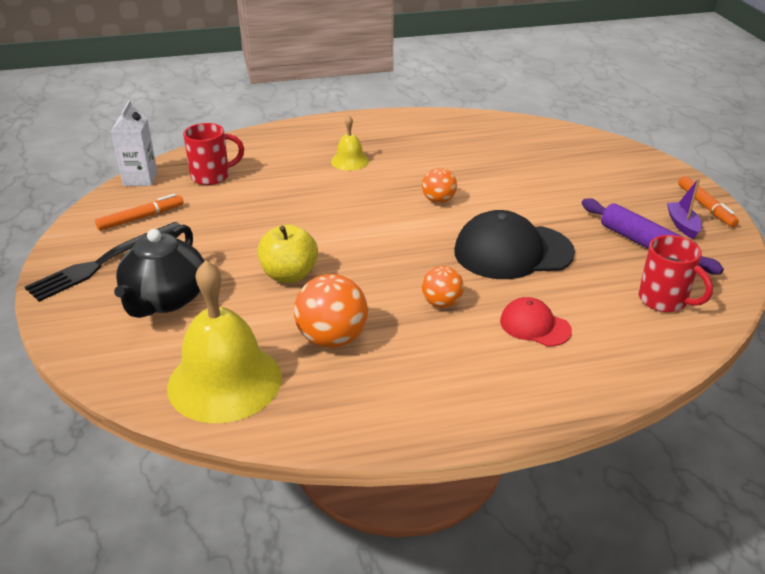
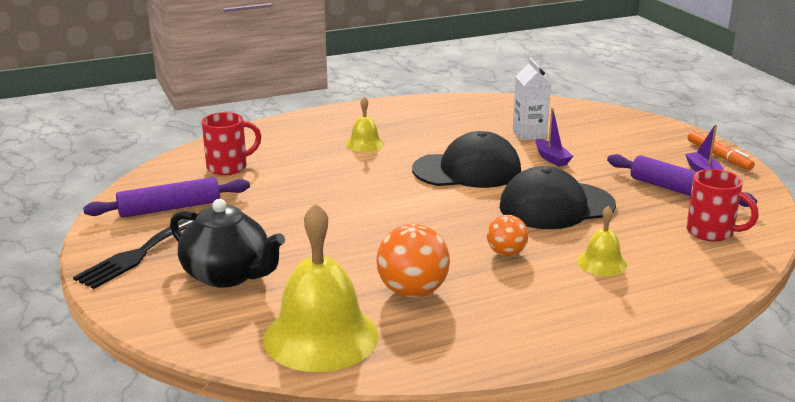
camera: 10 degrees left, 10 degrees down
orange marker [95,194,184,231] -> purple rolling pin [83,177,250,218]
white carton [111,100,157,186] -> white carton moved to [513,58,551,140]
black teapot [114,225,204,318] -> black teapot turned 60 degrees counterclockwise [170,199,285,288]
yellow apple [258,224,318,283] -> none
orange ball [422,168,457,203] -> black cap [412,131,521,188]
red cap [500,297,572,346] -> yellow bell [577,206,627,276]
none -> purple boat [535,107,573,167]

